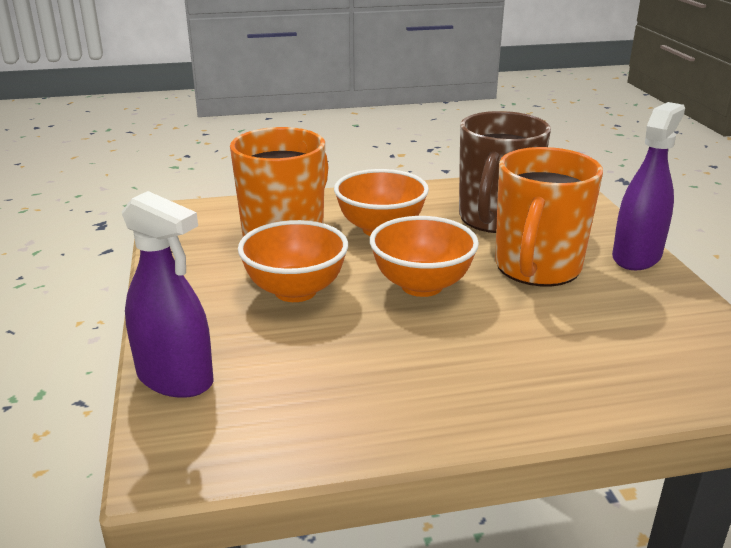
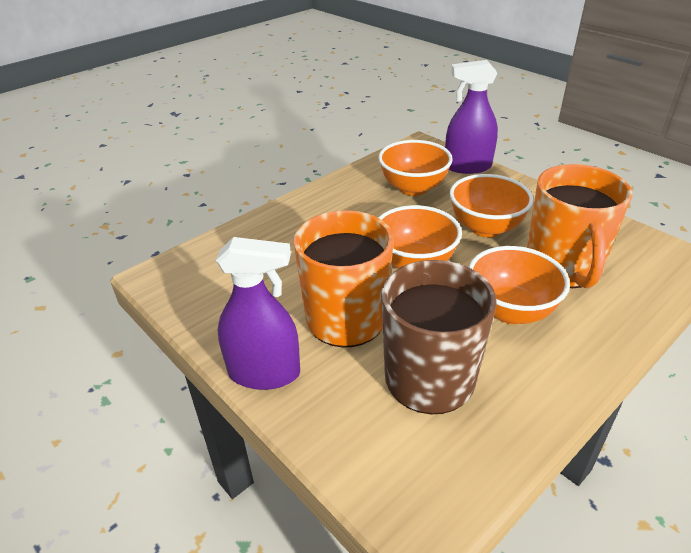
camera: 150 degrees right, 10 degrees up
purple spray bottle [612,102,685,270] -> purple spray bottle turned 90 degrees counterclockwise [216,237,300,390]
none -> orange bowl [378,140,453,196]

